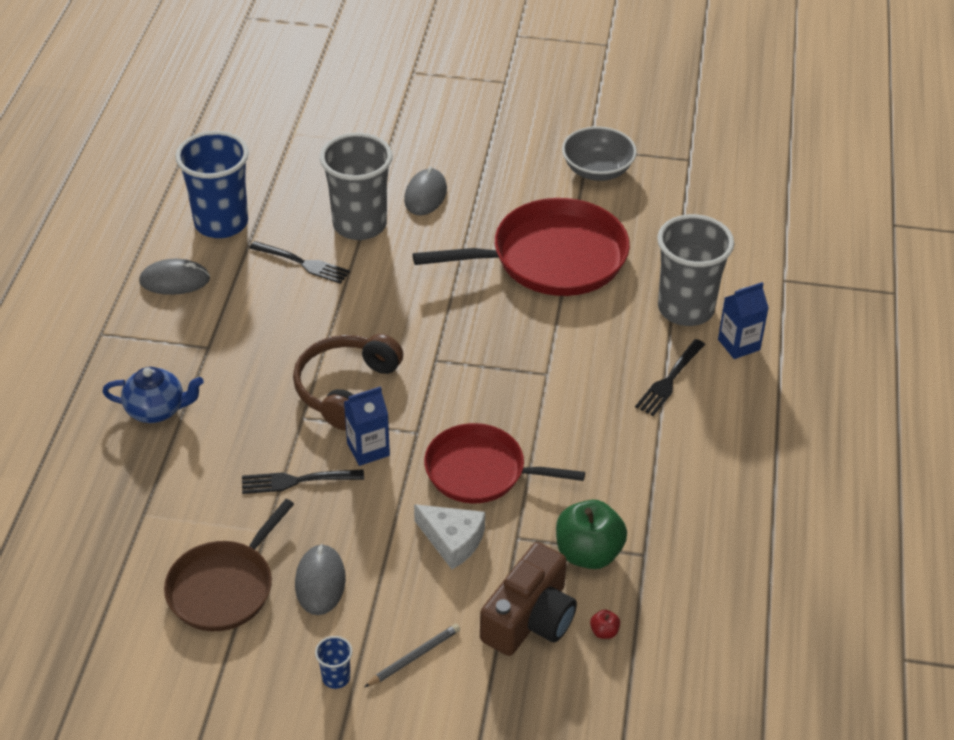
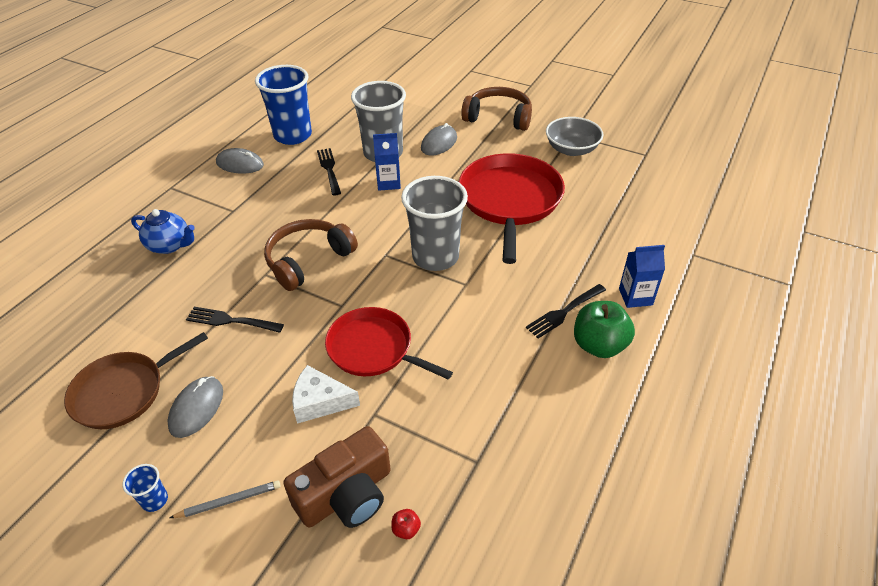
camera: 20 degrees right, 0 degrees up
black fork [249,241,350,284] -> black fork turned 150 degrees counterclockwise [317,148,341,195]
blue carton [344,386,390,466] -> blue carton moved to [373,133,401,190]
red pan [413,198,630,296] -> red pan turned 90 degrees counterclockwise [459,153,565,264]
white cheese [414,504,485,569] -> white cheese turned 135 degrees clockwise [292,365,360,424]
green apple [556,500,627,569] -> green apple moved to [574,301,635,358]
grey cup [657,214,735,326] -> grey cup moved to [401,176,468,271]
none -> brown headphones [461,87,532,131]

